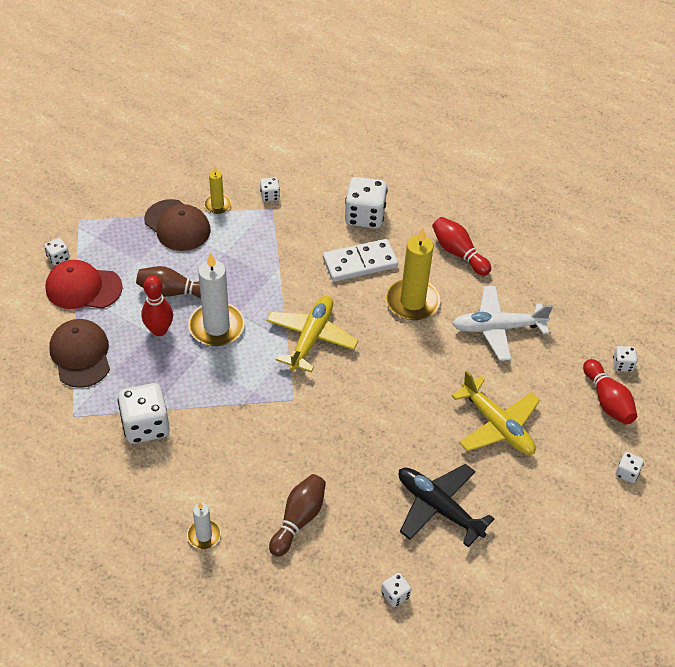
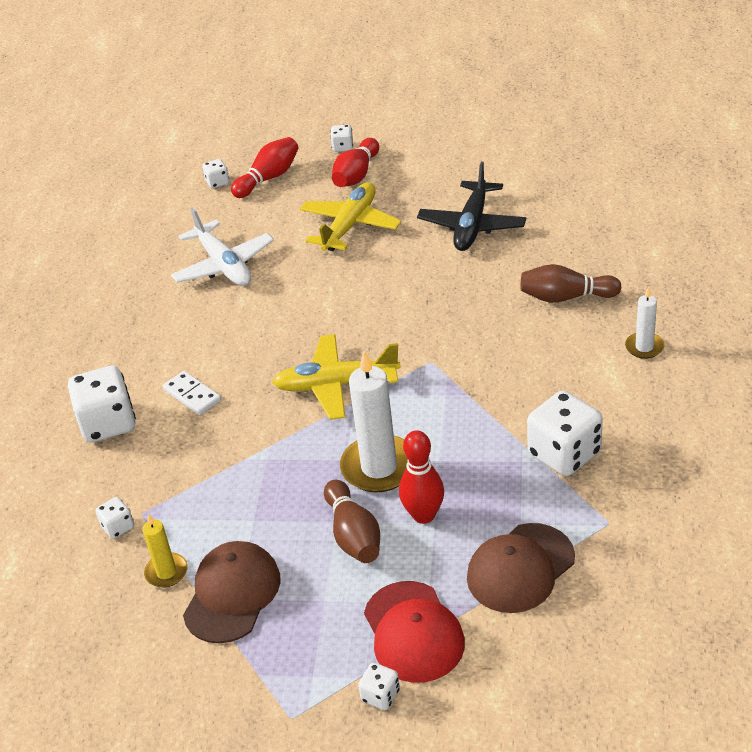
camera: 110 degrees left, 10 degrees down
white domino [323,239,398,282] -> white domino [163,371,221,415], size x0.63
white dice [381,573,411,607] -> none
yellow candle [386,227,440,320] -> none
red bowling pin [432,217,491,276] -> red bowling pin moved to [332,138,379,187]

